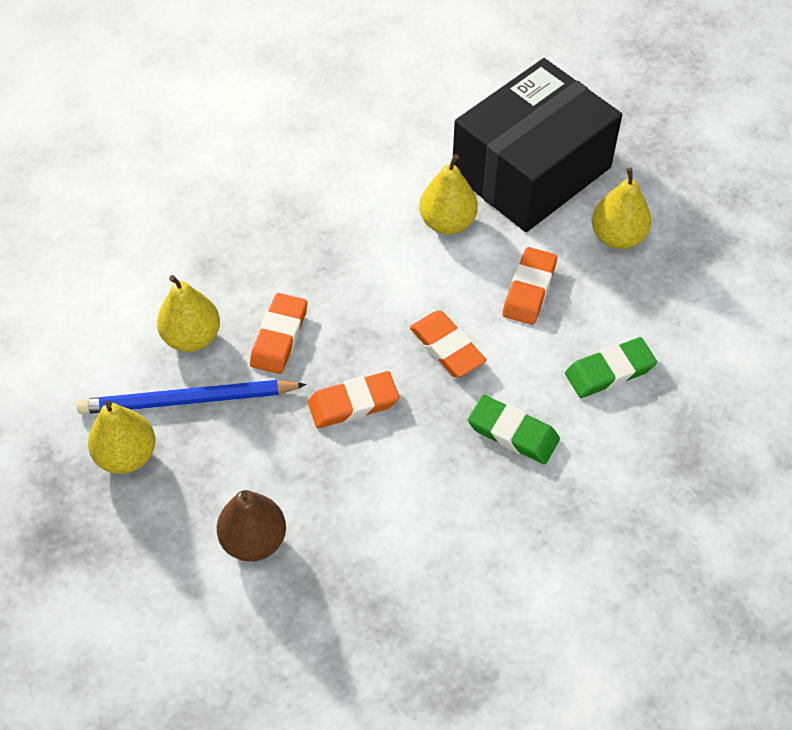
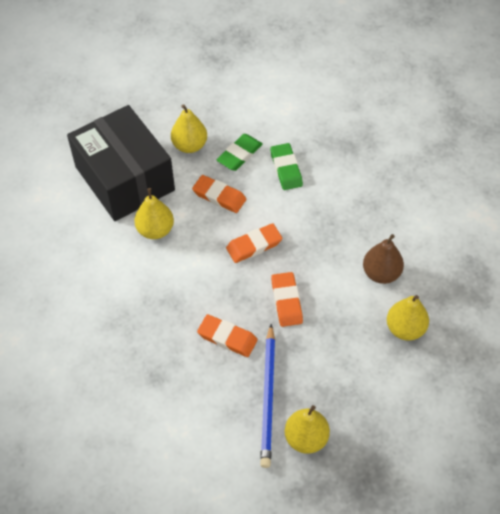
camera: 80 degrees left, 0 degrees up
yellow pear [157,275,220,352] -> yellow pear moved to [387,295,429,341]
brown pear [217,490,286,562] -> brown pear moved to [363,234,404,284]
green eraser [468,395,560,464] -> green eraser moved to [217,134,263,171]

